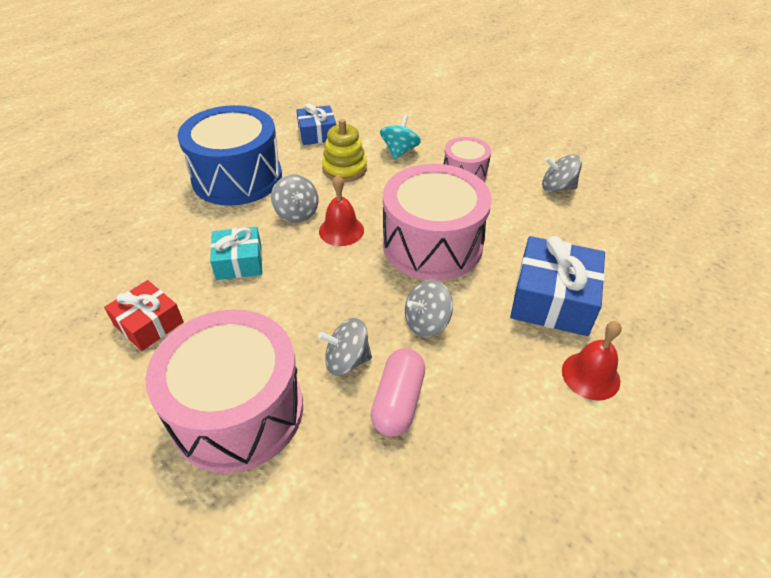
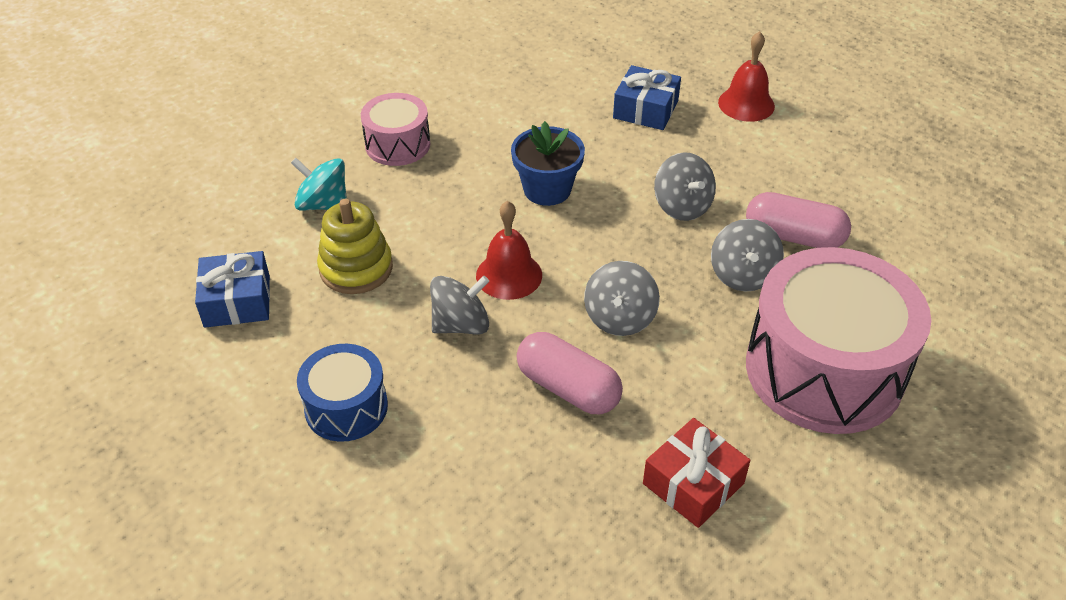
camera: 85 degrees left, 0 degrees up
blue drum [178,105,282,206] -> blue drum [297,344,388,442], size x0.51
turquoise gift [210,227,262,280] -> pink capsule [517,332,623,414]
pink drum [383,164,492,281] -> blue flower pot [511,121,585,206]
blue gift [510,236,605,336] -> blue gift [613,65,681,130], size x0.62
grey spinning top [542,154,582,192] -> grey spinning top moved to [584,261,660,336]

